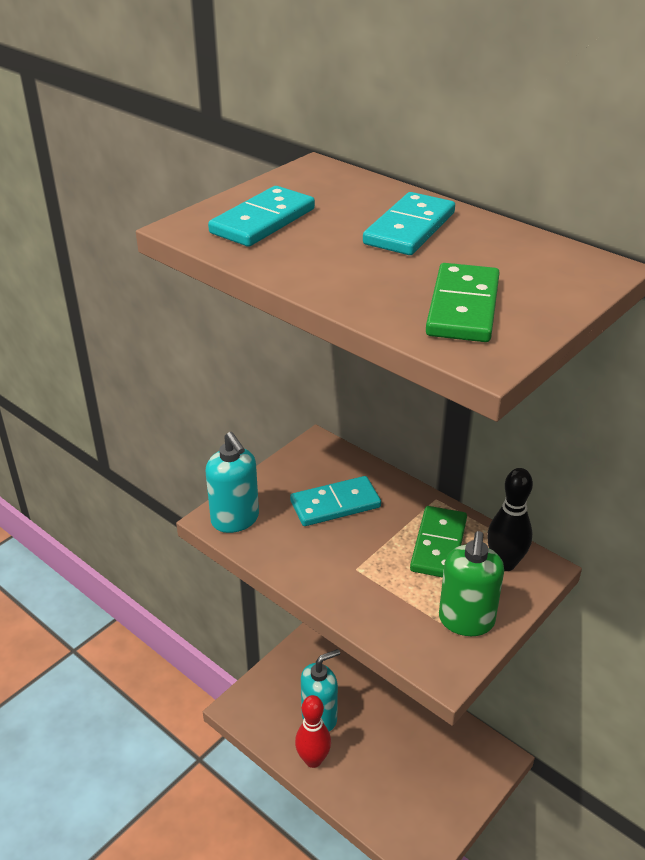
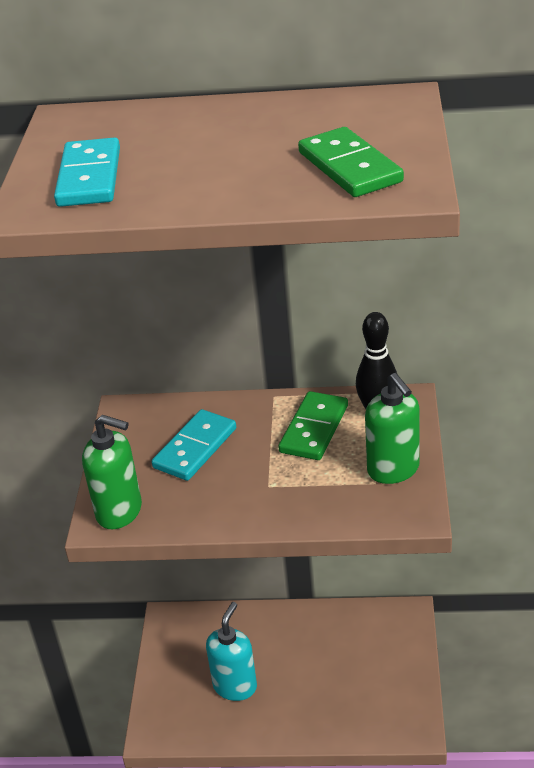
camera: 35 degrees left, 0 degrees up
turquoise soap dispenser [205,432,259,533] -> green soap dispenser [82,415,142,529]
red bowling pin [295,695,331,768] -> none
turquoise domino [363,192,455,255] -> none
green domino [410,506,467,577] -> green domino turned 45 degrees clockwise [278,391,348,460]

